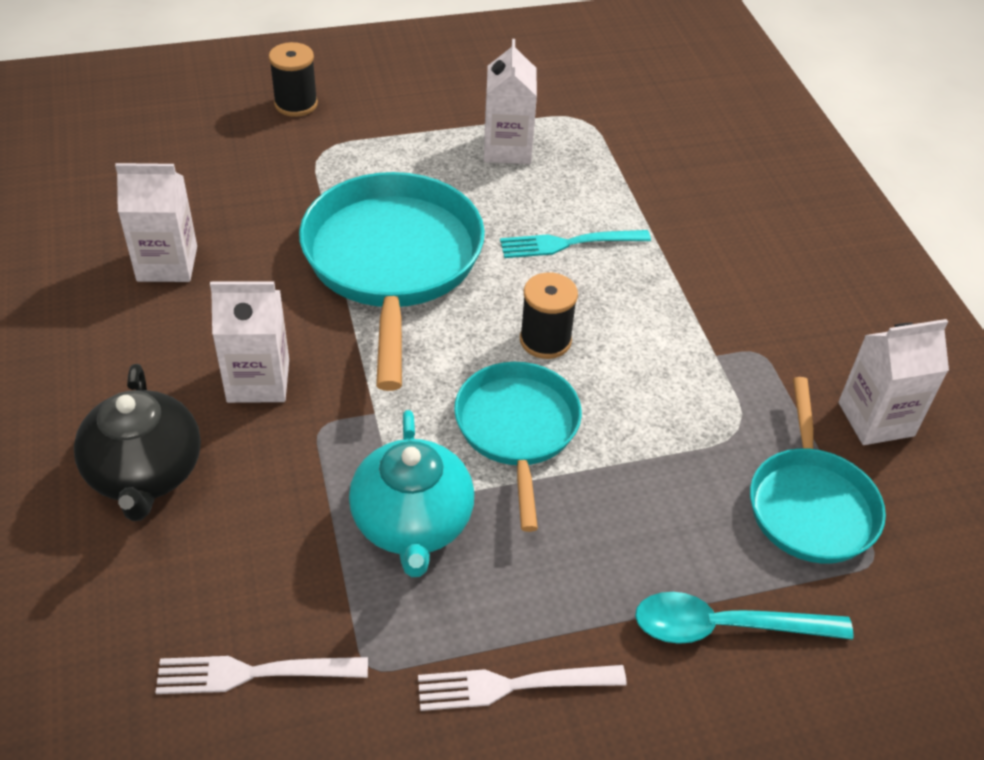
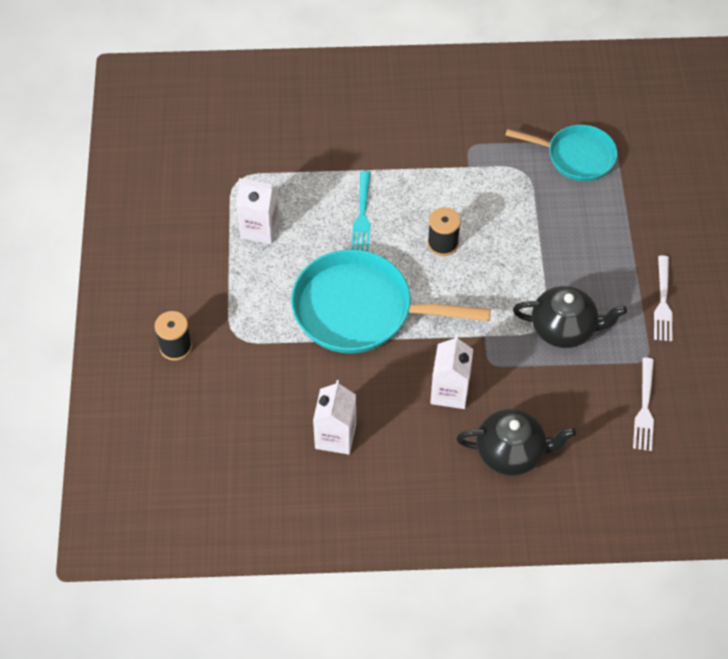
camera: 75 degrees left, 10 degrees up
turquoise teapot [349,410,474,577] -> black teapot [513,286,627,348]
turquoise pan [454,362,582,532] -> none
turquoise spoon [635,592,854,644] -> none
white carton [838,319,949,445] -> none

